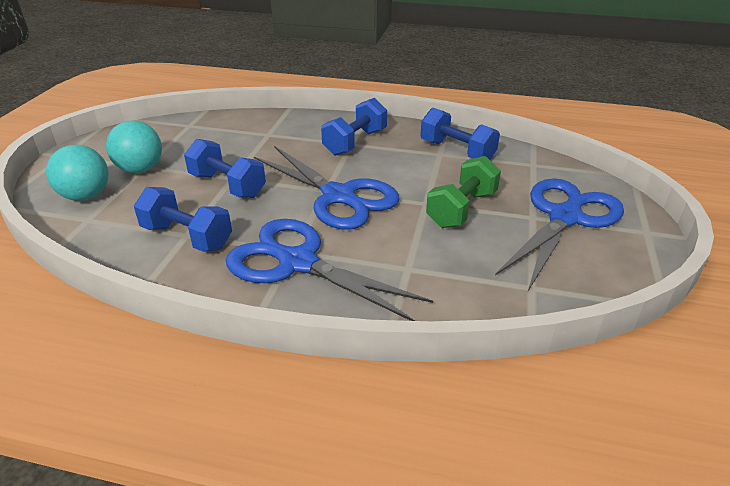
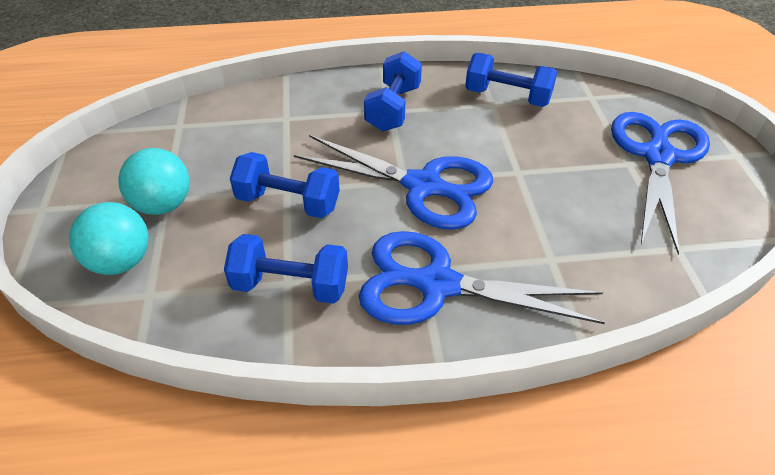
camera: 20 degrees left, 10 degrees up
green dumbbell [426,156,501,228] -> none

